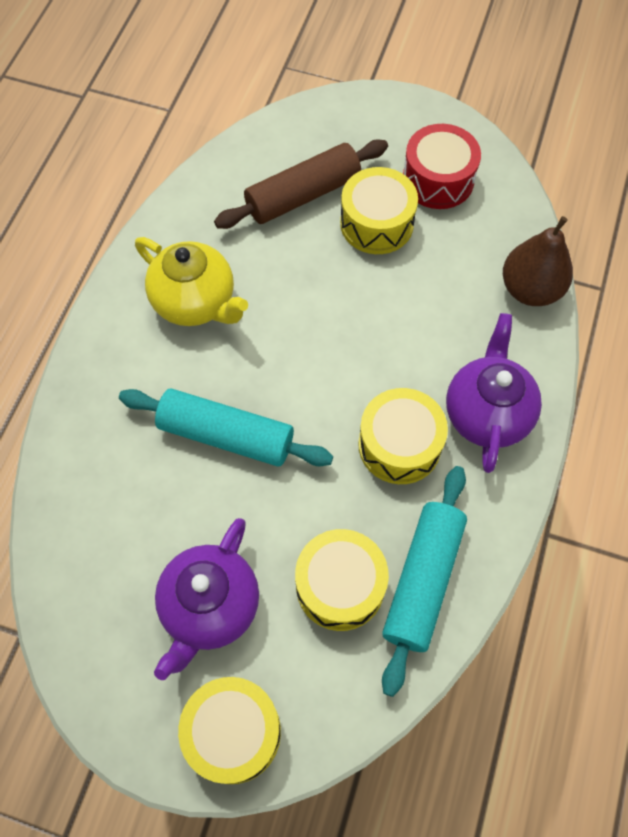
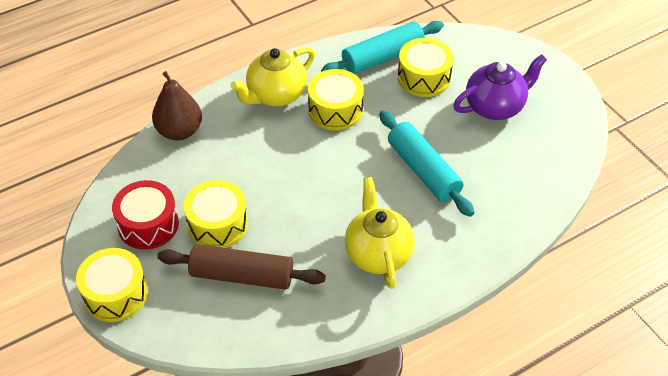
camera: 140 degrees left, 15 degrees down
yellow drum [178,677,281,784] -> yellow drum moved to [76,248,148,322]
purple teapot [446,313,542,473] -> yellow teapot [230,47,315,106]

